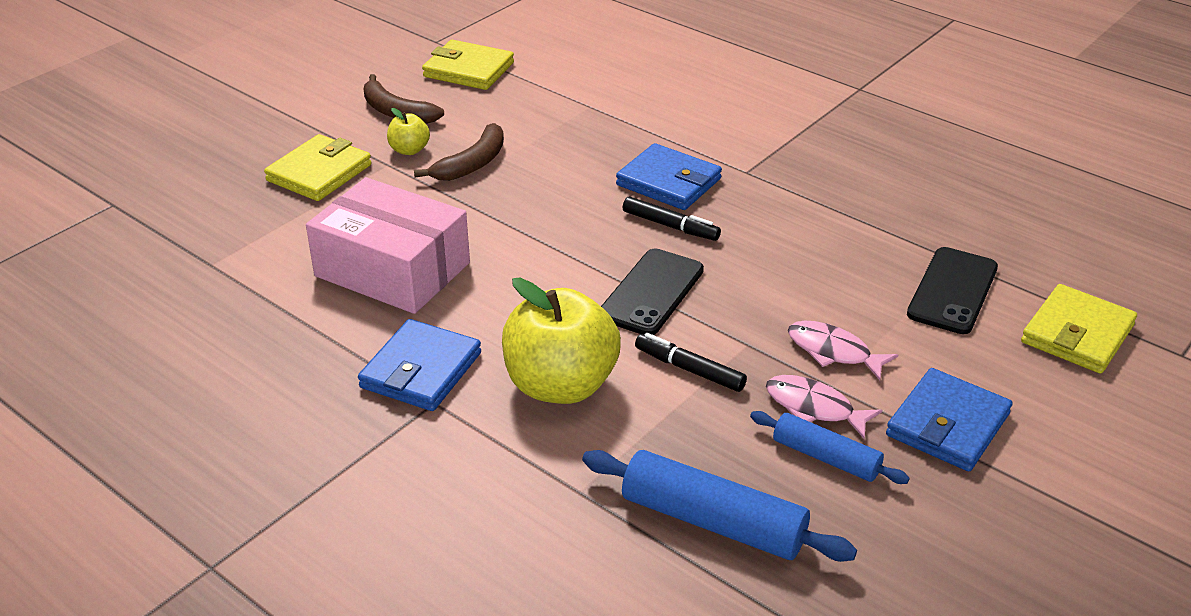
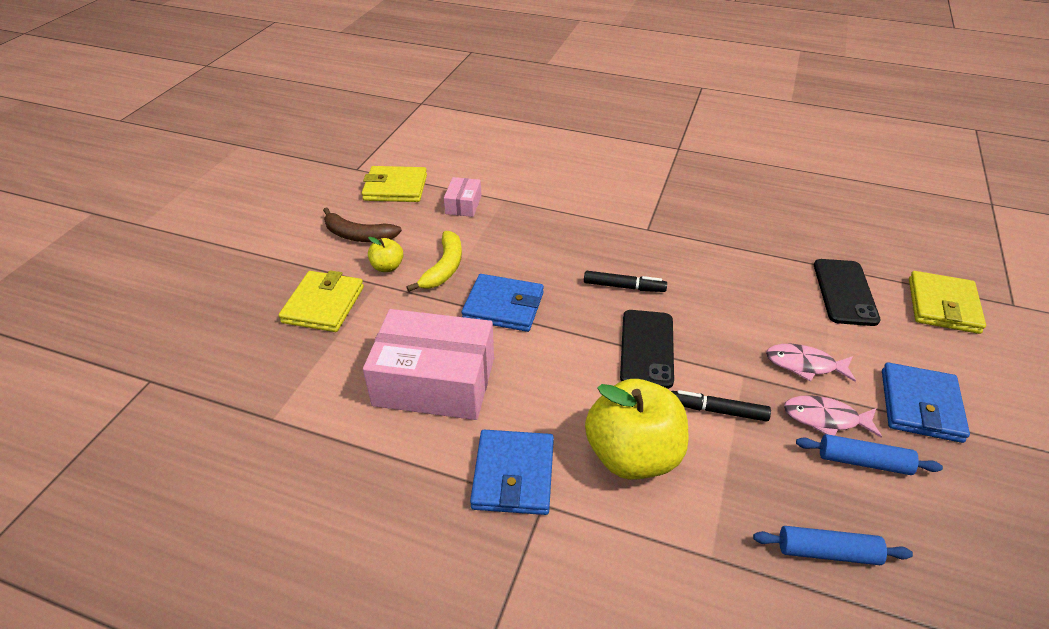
camera: 20 degrees left, 5 degrees up
brown banana [414,123,504,181] -> yellow banana [406,231,462,292]
blue rolling pin [582,450,857,562] -> blue rolling pin [753,526,913,565], size x0.62
blue wallet [616,143,722,210] -> blue wallet moved to [461,274,544,332]
none -> pink box [444,177,482,217]

